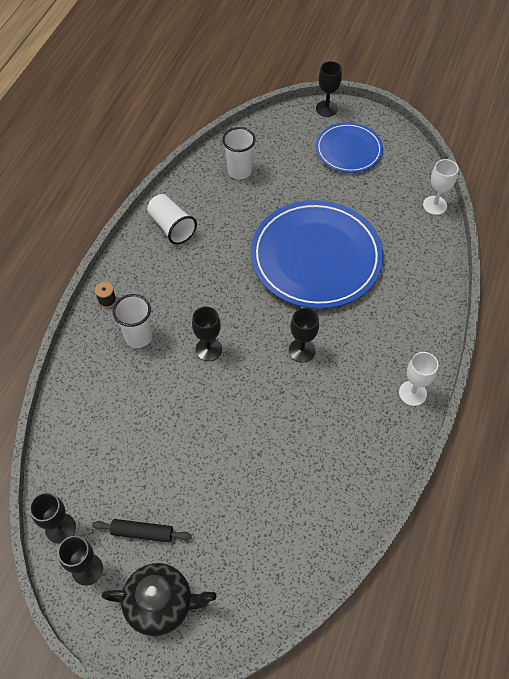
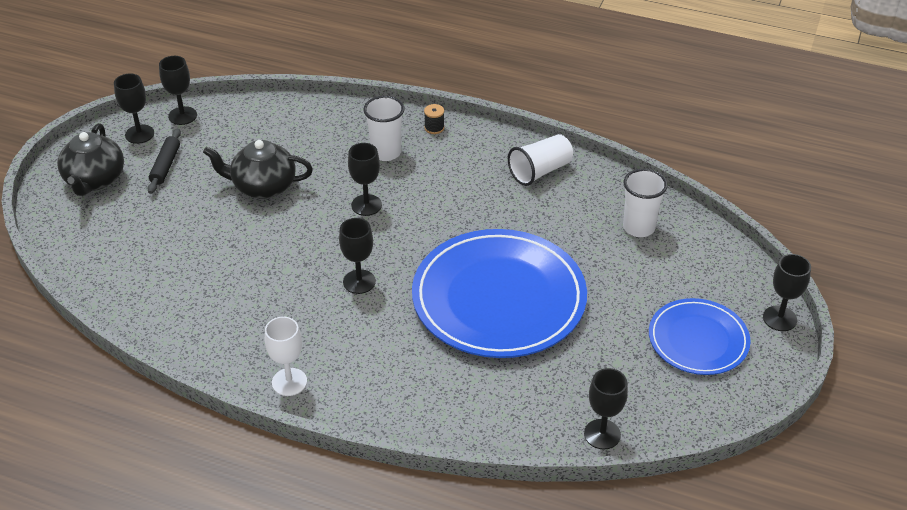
camera: 90 degrees right, 15 degrees down
white goblet [423,159,458,215] -> black goblet [584,368,628,449]
none -> black teapot [203,140,313,199]

